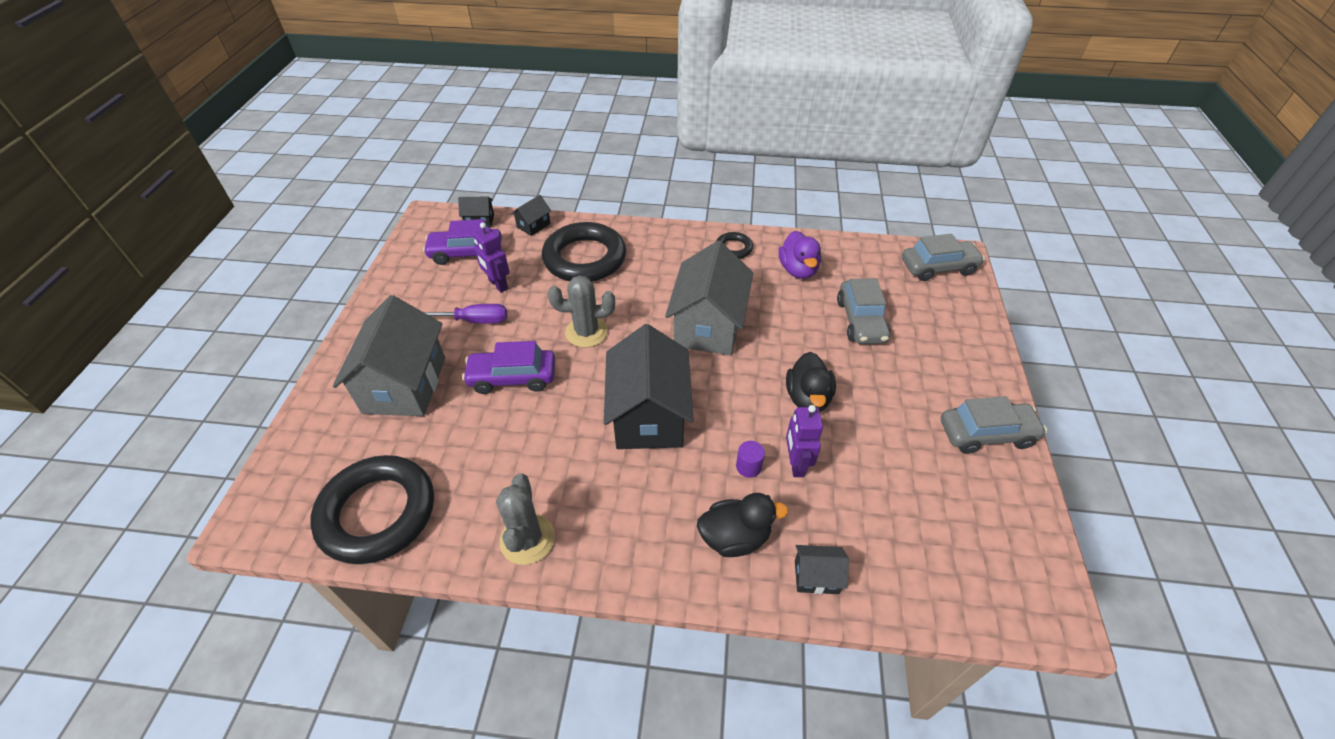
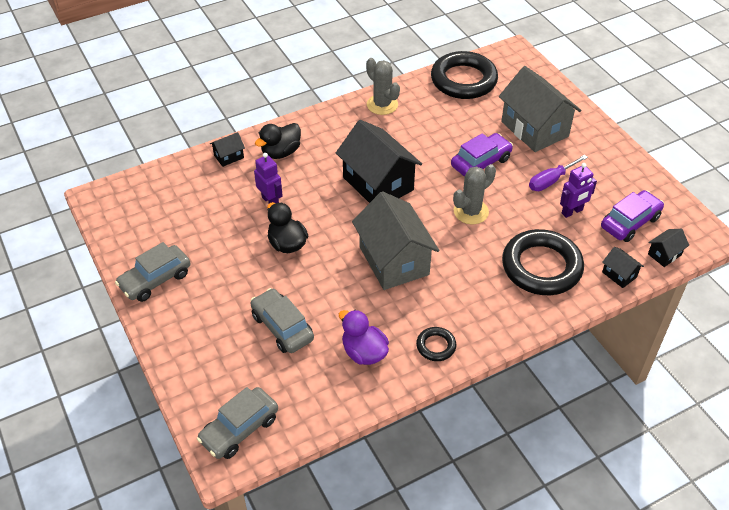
camera: 145 degrees right, 0 degrees up
purple robot [473,222,510,293] -> purple robot turned 135 degrees clockwise [560,163,597,218]
black house [511,195,551,236] -> black house turned 45 degrees counterclockwise [602,247,644,288]
purple cylinder [736,441,765,478] -> none

